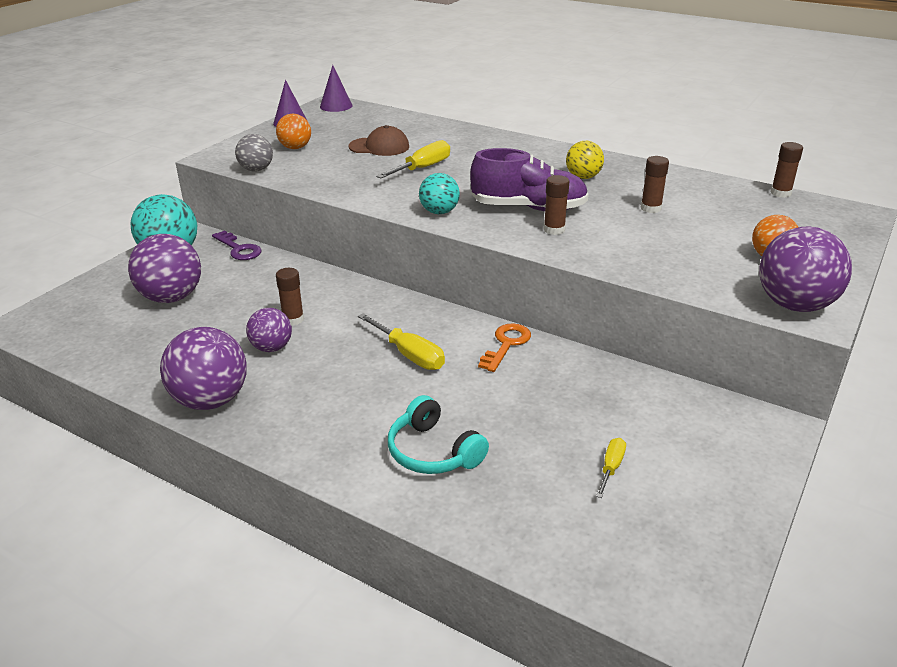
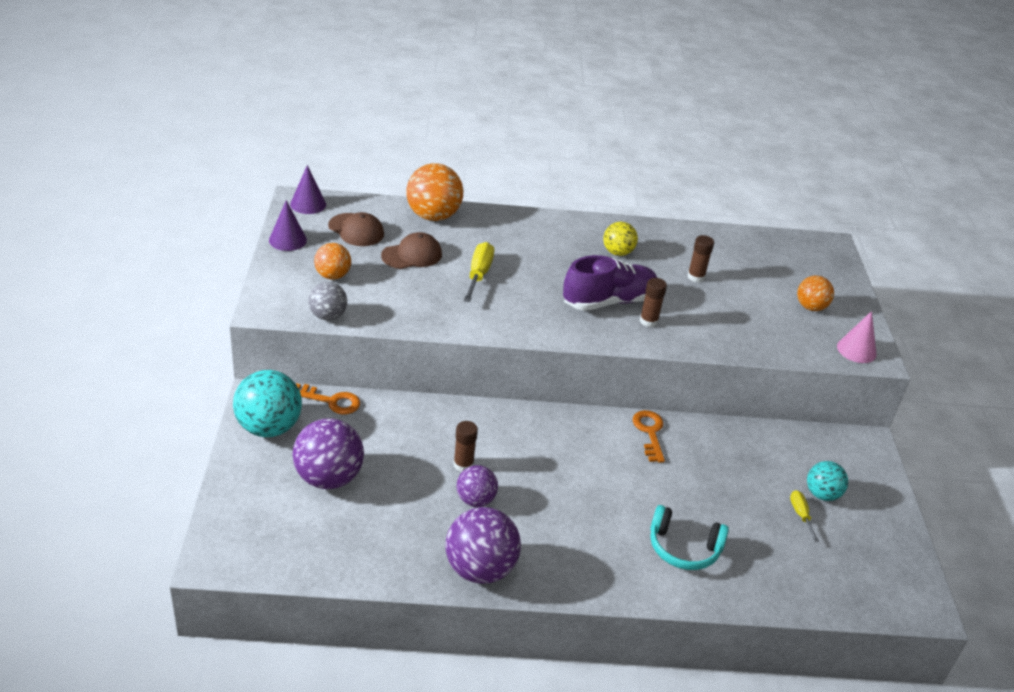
camera: 35 degrees left, 5 degrees up
purple key [212,231,262,260] -> orange key [296,383,360,414]
yellow screwdriver [358,313,445,370] -> none
turquoise ball [419,173,460,214] -> turquoise ball moved to [807,461,848,501]
purple ball [759,227,852,312] -> pink cone [837,311,876,363]
brown glue stick [771,142,803,198] -> none
none -> brown cap [328,212,384,246]
none -> orange ball [406,163,463,221]

